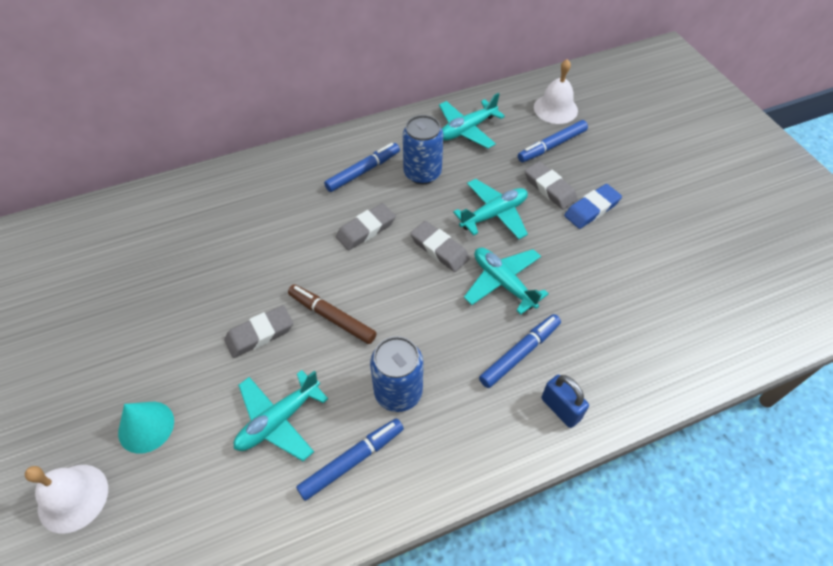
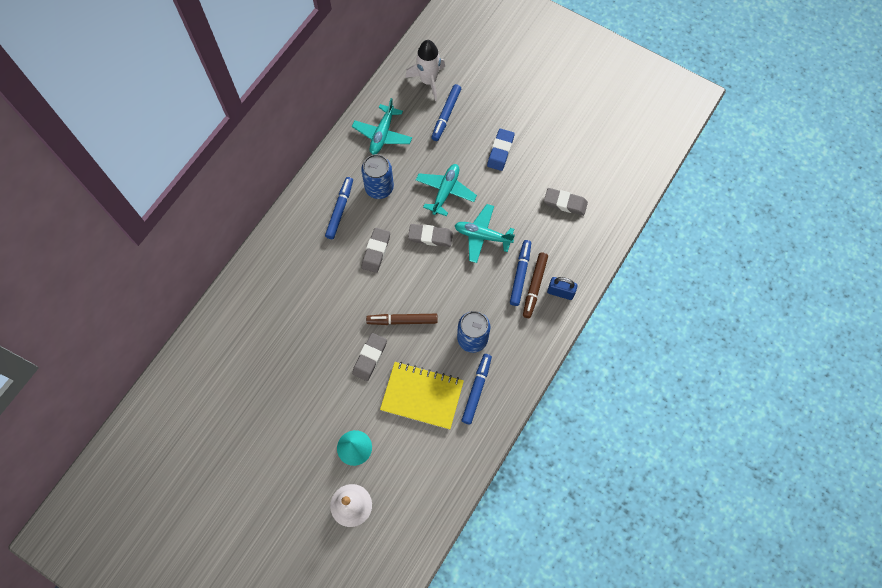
camera: 35 degrees left, 15 degrees up
turquoise plane [234,370,328,461] -> yellow notebook [380,362,464,430]
grey eraser [525,161,578,209] -> grey eraser moved to [544,188,588,216]
white bell [534,59,578,124] -> white rocket [405,40,445,101]
none -> brown marker [523,252,548,318]

